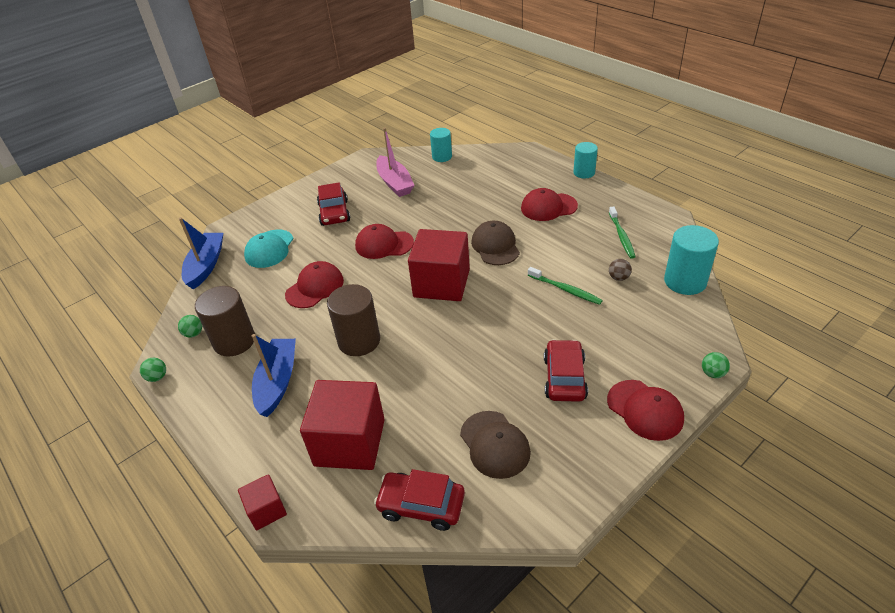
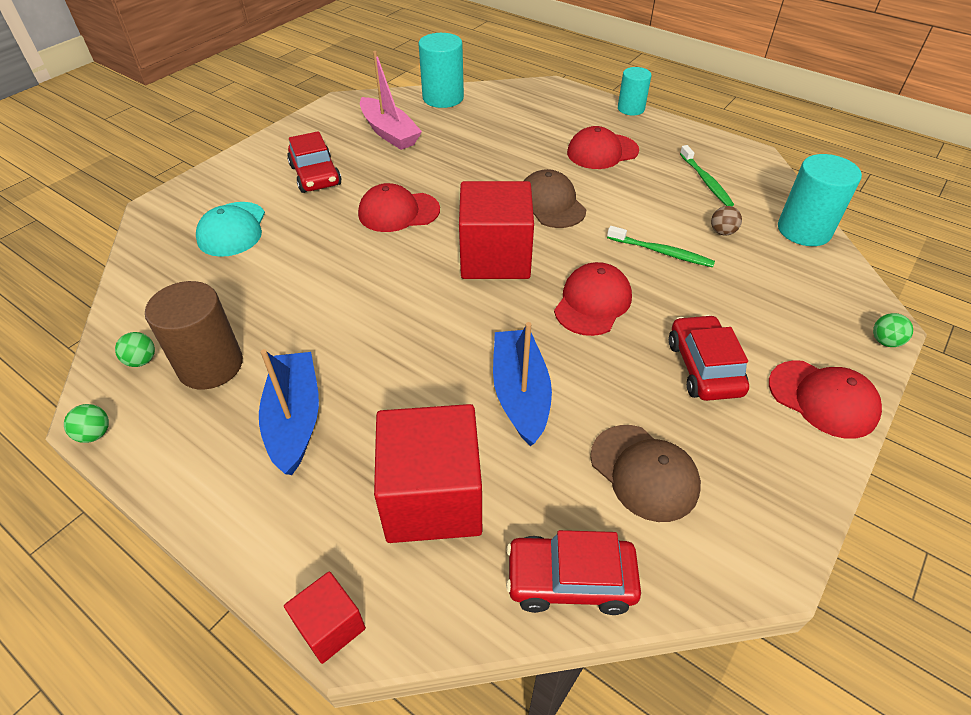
camera: 15 degrees left, 5 degrees up
blue boat [179,217,223,290] -> blue boat moved to [493,322,552,446]
red cap [285,261,344,308] -> red cap moved to [554,262,632,336]
brown cylinder [327,284,380,356] -> none
turquoise cylinder [430,128,452,162] -> turquoise cylinder [418,33,464,108], size x1.56

